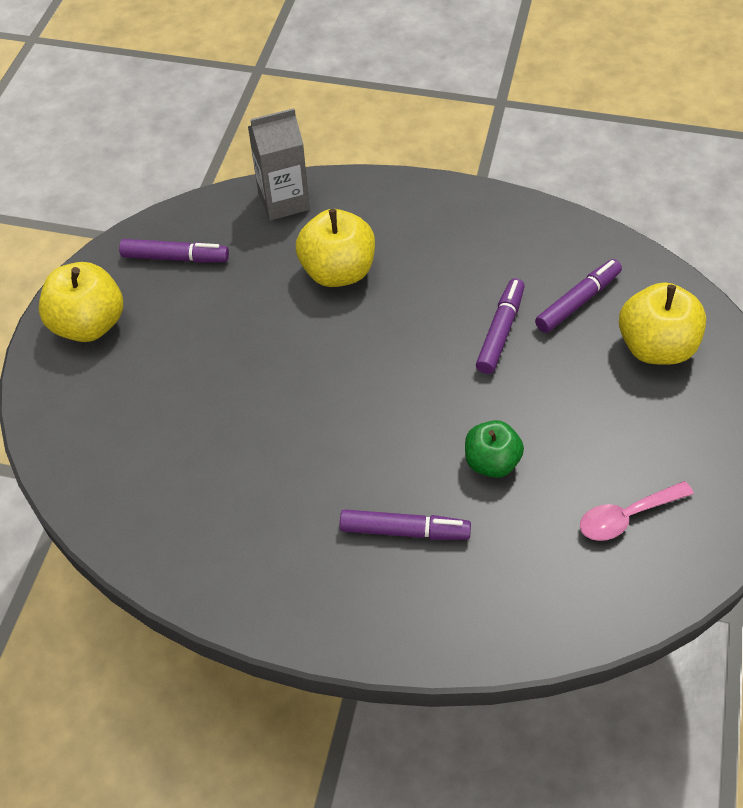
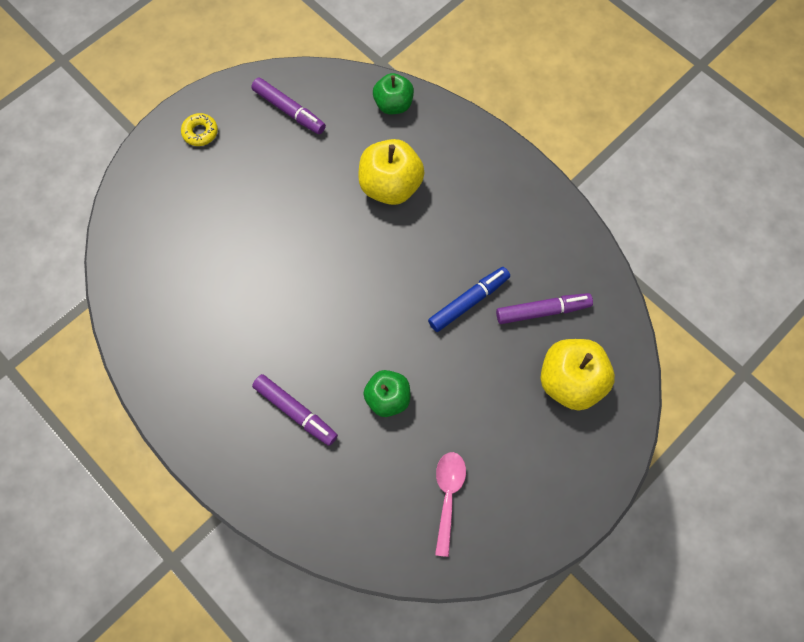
camera: 30 degrees right, 15 degrees up
yellow apple [39,262,123,342] -> yellow donut [181,113,218,146]
grey carton [248,108,310,221] -> green apple [373,73,414,114]
purple marker [476,278,525,374] -> blue marker [428,267,510,332]
pink spoon [580,481,694,541] -> pink spoon turned 90 degrees clockwise [435,452,466,557]

